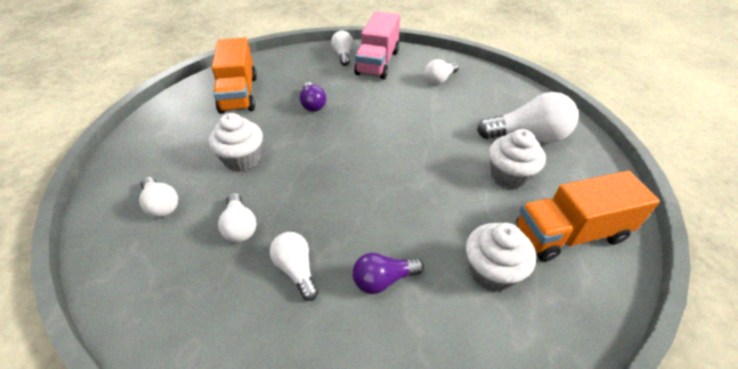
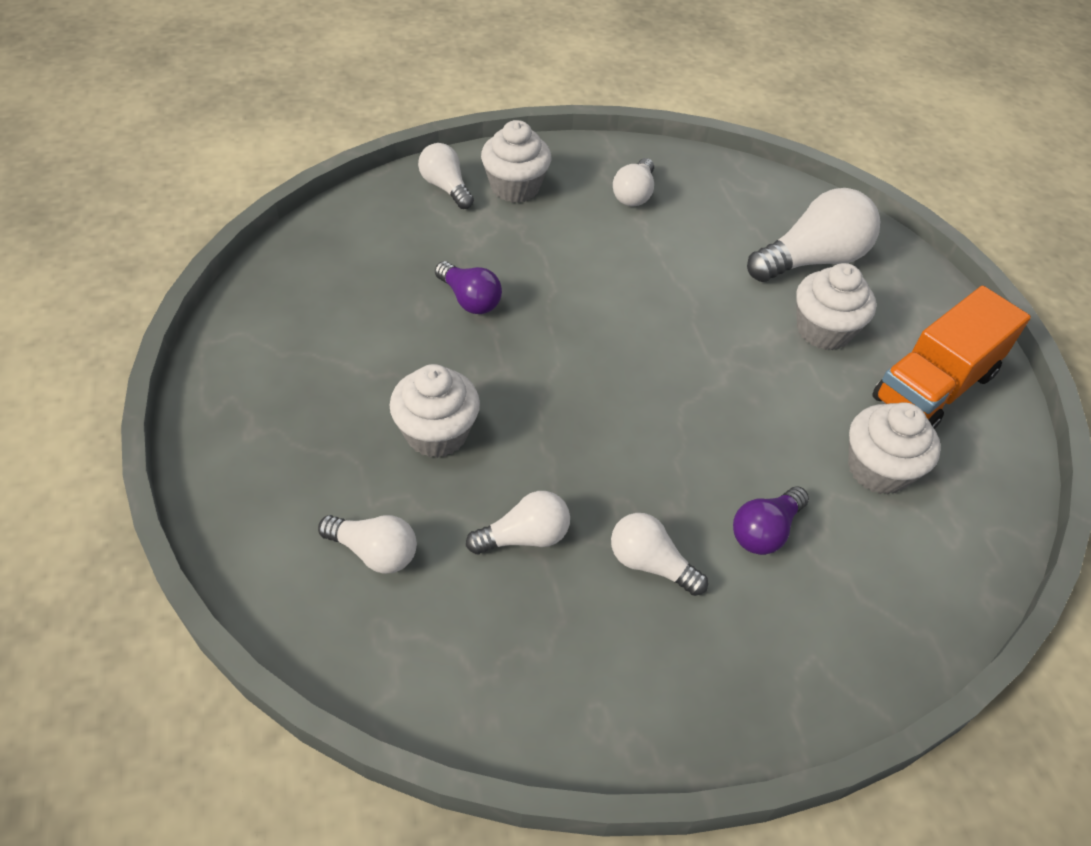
camera: 30 degrees left, 5 degrees up
orange truck [212,37,257,114] -> none
white light bulb [218,193,256,242] -> white light bulb turned 60 degrees counterclockwise [466,491,570,554]
pink truck [354,11,400,79] -> white cupcake [481,120,551,203]

